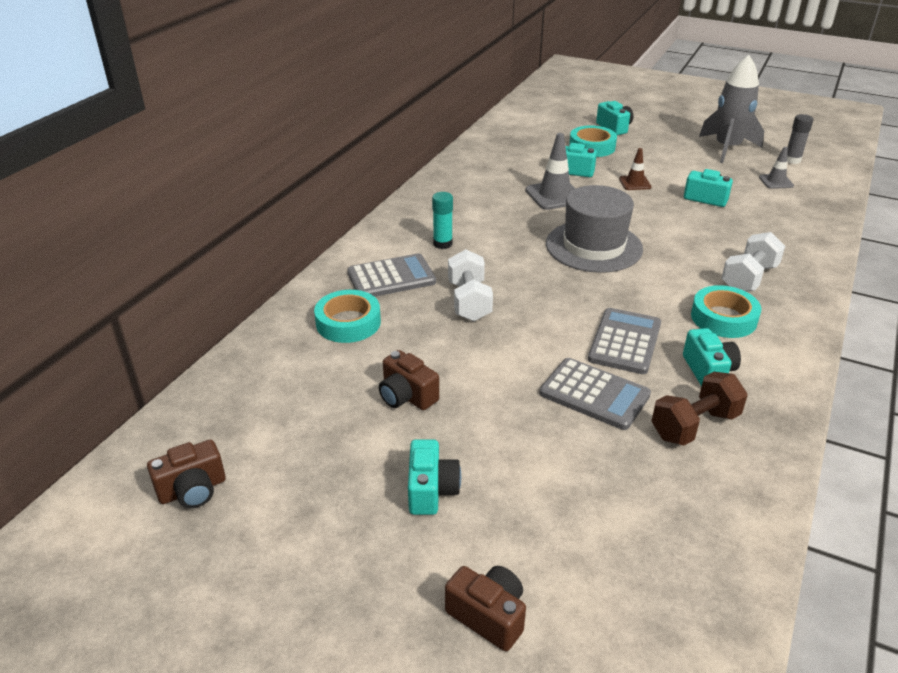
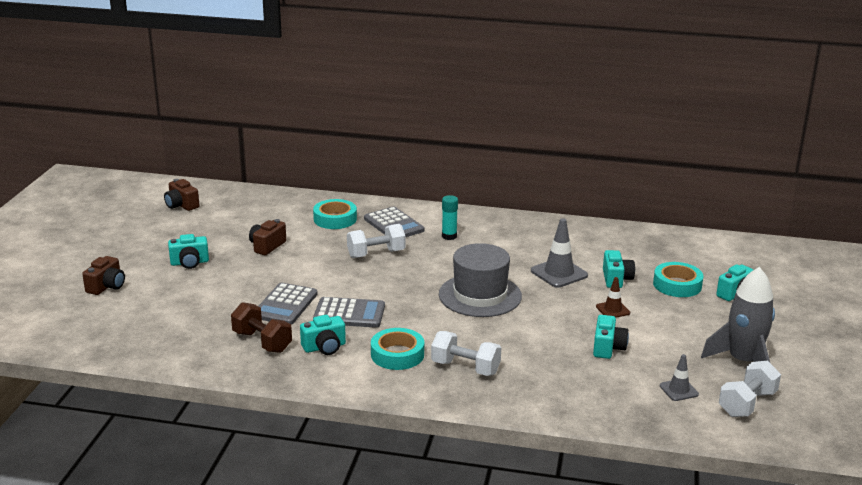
camera: 75 degrees right, 10 degrees down
grey glue stick [787,114,813,164] -> white dumbbell [719,361,781,417]

